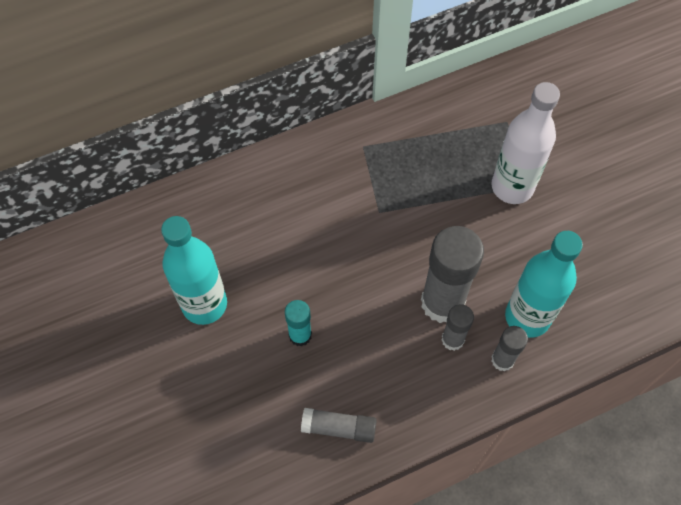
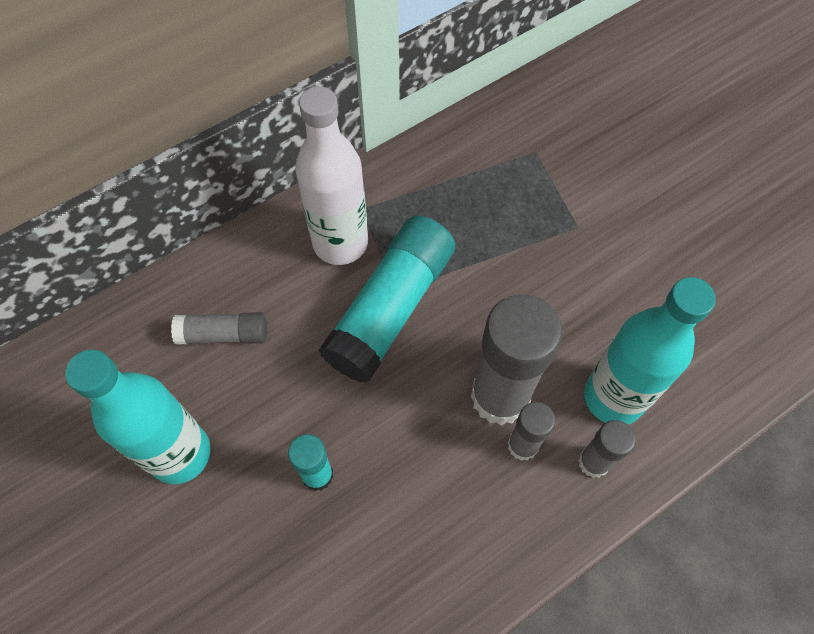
camera: 10 degrees left, 0 degrees up
grey glue stick [301,408,377,443] -> grey glue stick moved to [171,312,267,345]
white bottle [492,82,560,204] -> white bottle moved to [295,86,368,265]
none -> turquoise glue stick [318,215,455,383]

